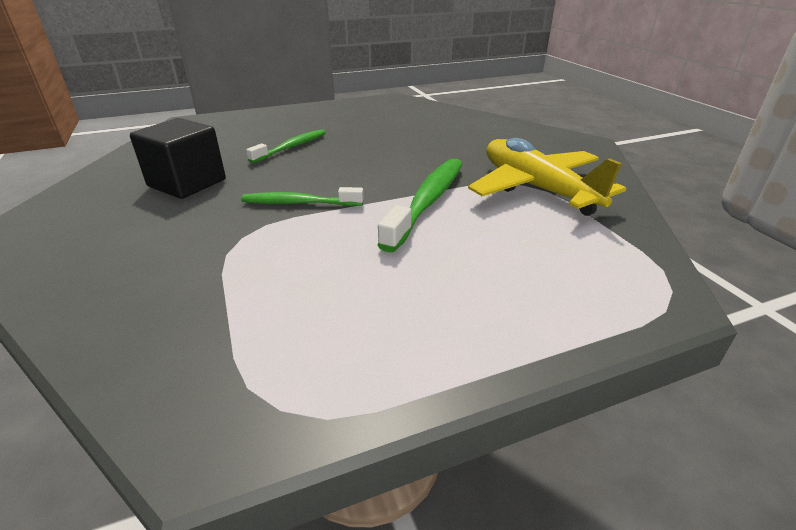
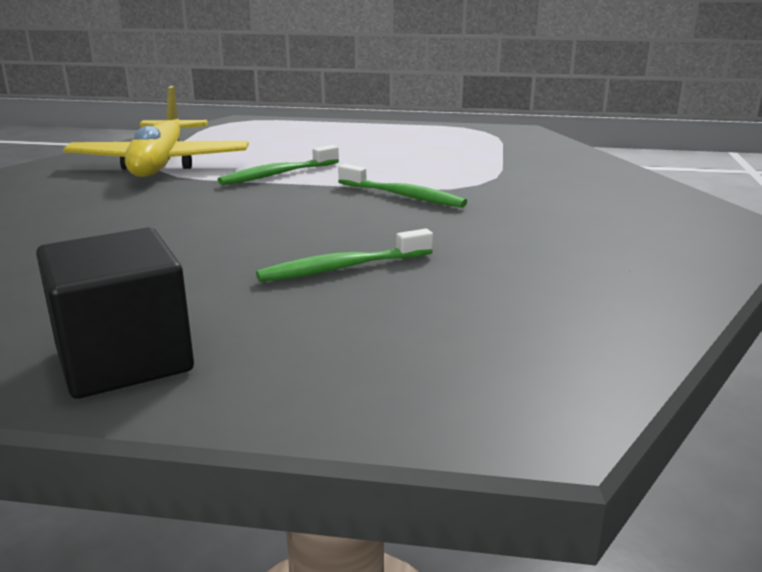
camera: 150 degrees left, 10 degrees down
black cube [130,118,226,199] -> black cube moved to [36,228,194,399]
green toothbrush [377,158,462,252] -> green toothbrush [218,145,339,185], size x0.63

